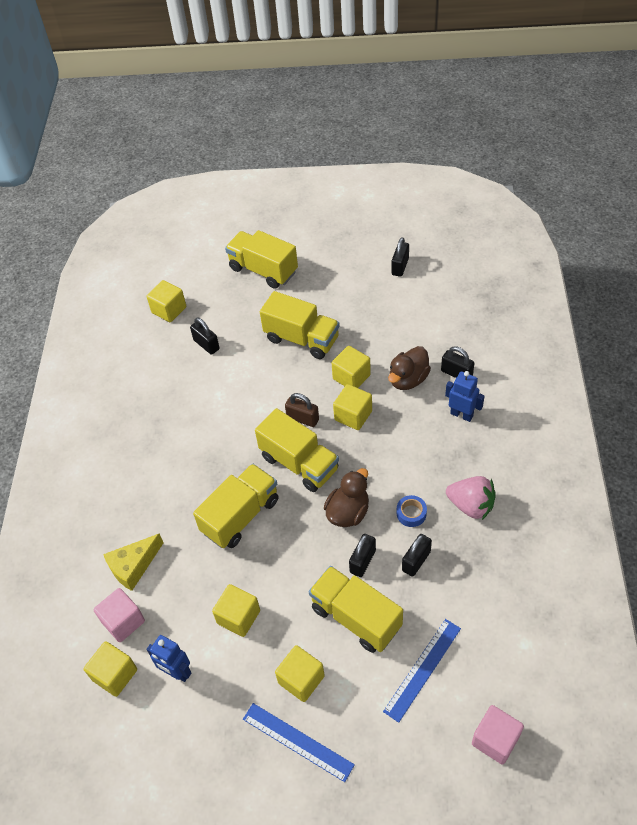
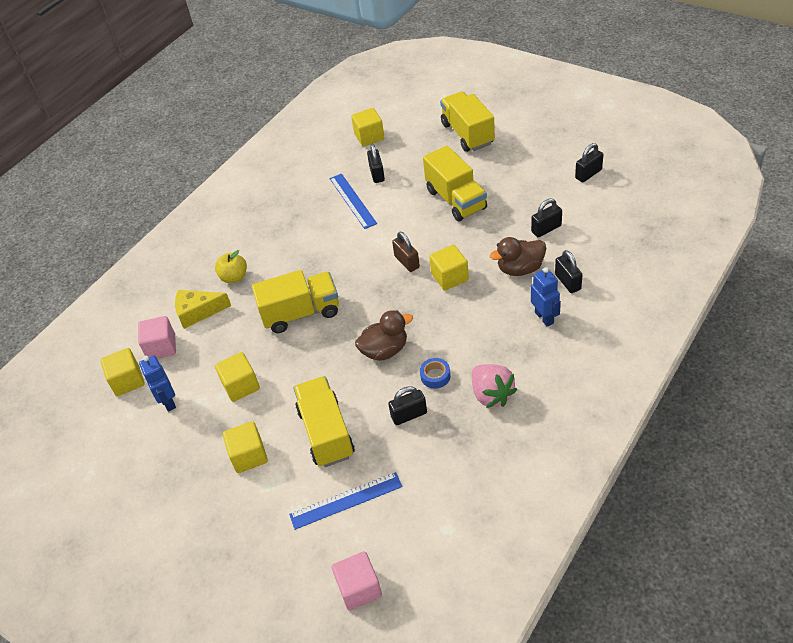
camera: 35 degrees right, 5 degrees down
blue ruler [243,703,355,782] -> blue ruler moved to [330,174,377,229]
yellow truck [255,408,339,492] -> none
yellow cube [332,346,371,388] -> none
black padlock [349,534,376,577] -> black padlock moved to [531,198,562,237]
none -> yellow apple [215,250,247,283]

